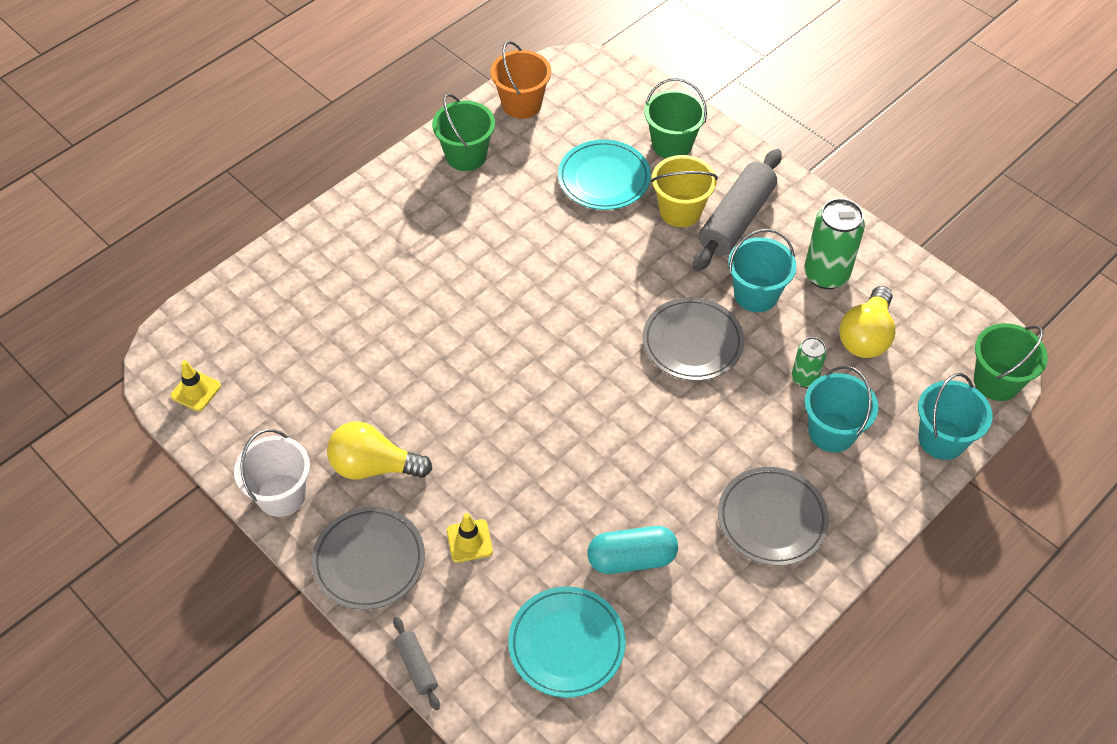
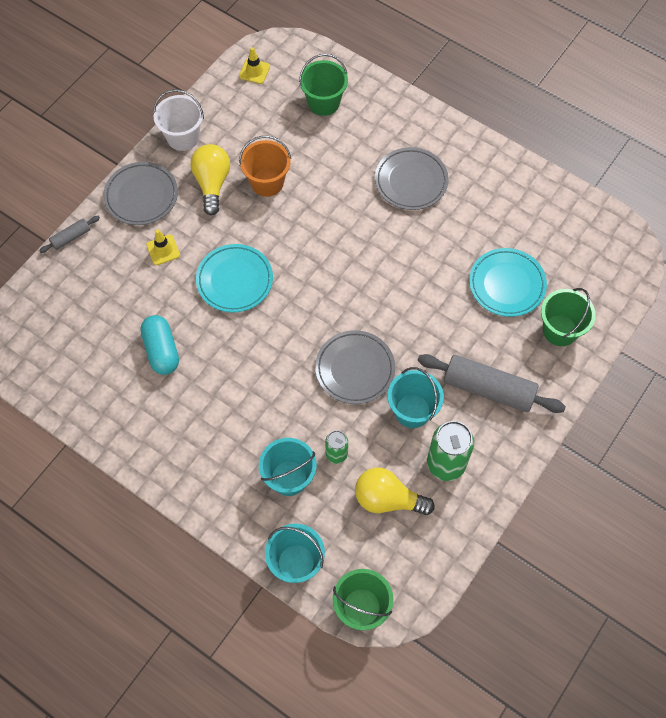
camera: 80 degrees right, 10 degrees up
green bucket [432,94,495,171] -> green bucket moved to [299,54,348,116]
orange bucket [490,41,551,119] -> orange bucket moved to [239,136,291,197]
turquoise plate [508,586,626,698] -> turquoise plate moved to [196,244,273,313]
yellow bucket [650,155,718,227] -> none
grey plate [718,467,829,566] -> grey plate moved to [375,147,449,210]

